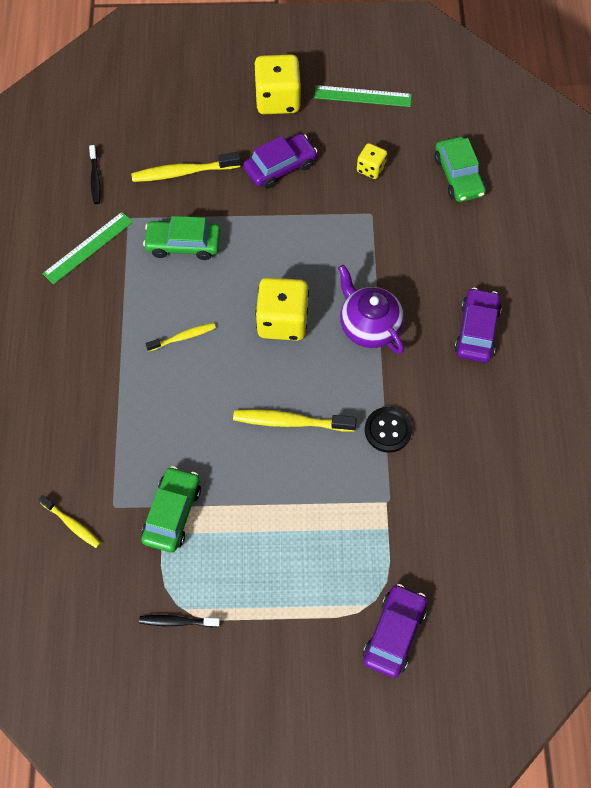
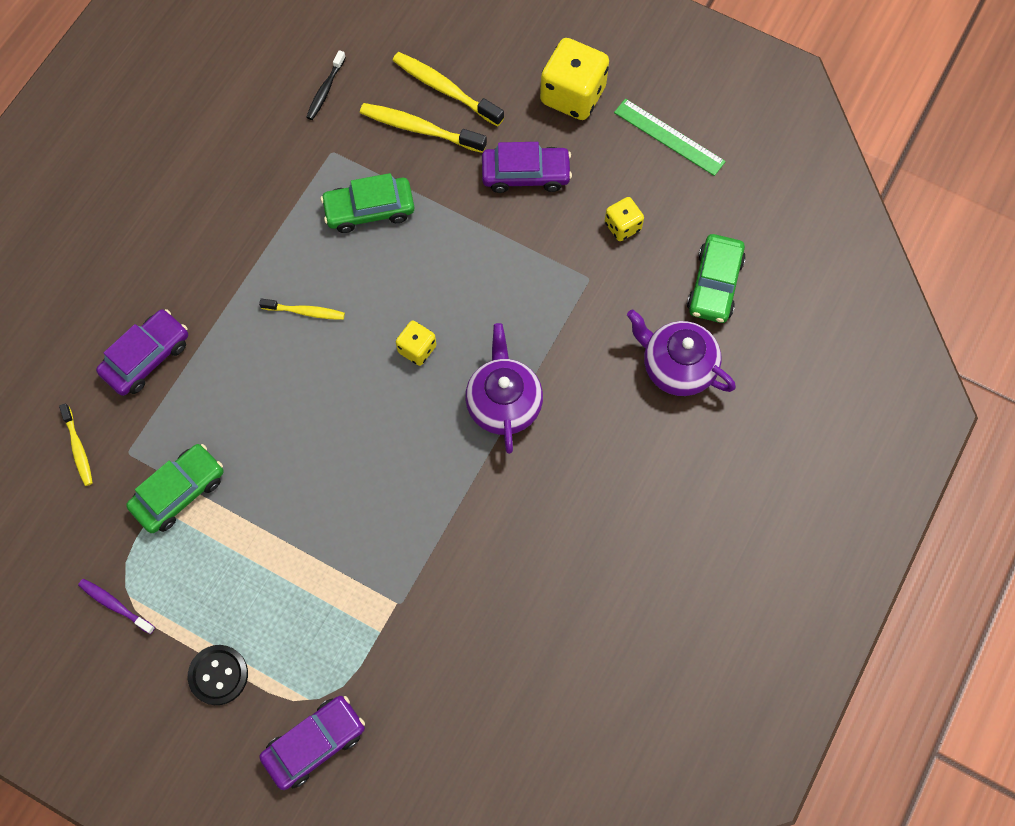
camera: 30 degrees right, 5 degrees up
green ruler [42,212,133,285] -> none
black toothbrush [139,615,220,627] -> purple toothbrush [78,579,155,634]
green car [143,216,221,260] -> green car turned 45 degrees counterclockwise [321,173,415,233]
yellow toothbrush [233,409,357,432] -> yellow toothbrush moved to [392,52,504,126]
yellow dice [255,277,309,341] -> yellow dice [396,321,436,366], size x0.53
black button [365,407,412,453] -> black button moved to [188,645,248,705]
purple car [454,288,502,363] -> purple car moved to [96,309,188,396]
none -> purple teapot [627,309,736,396]

